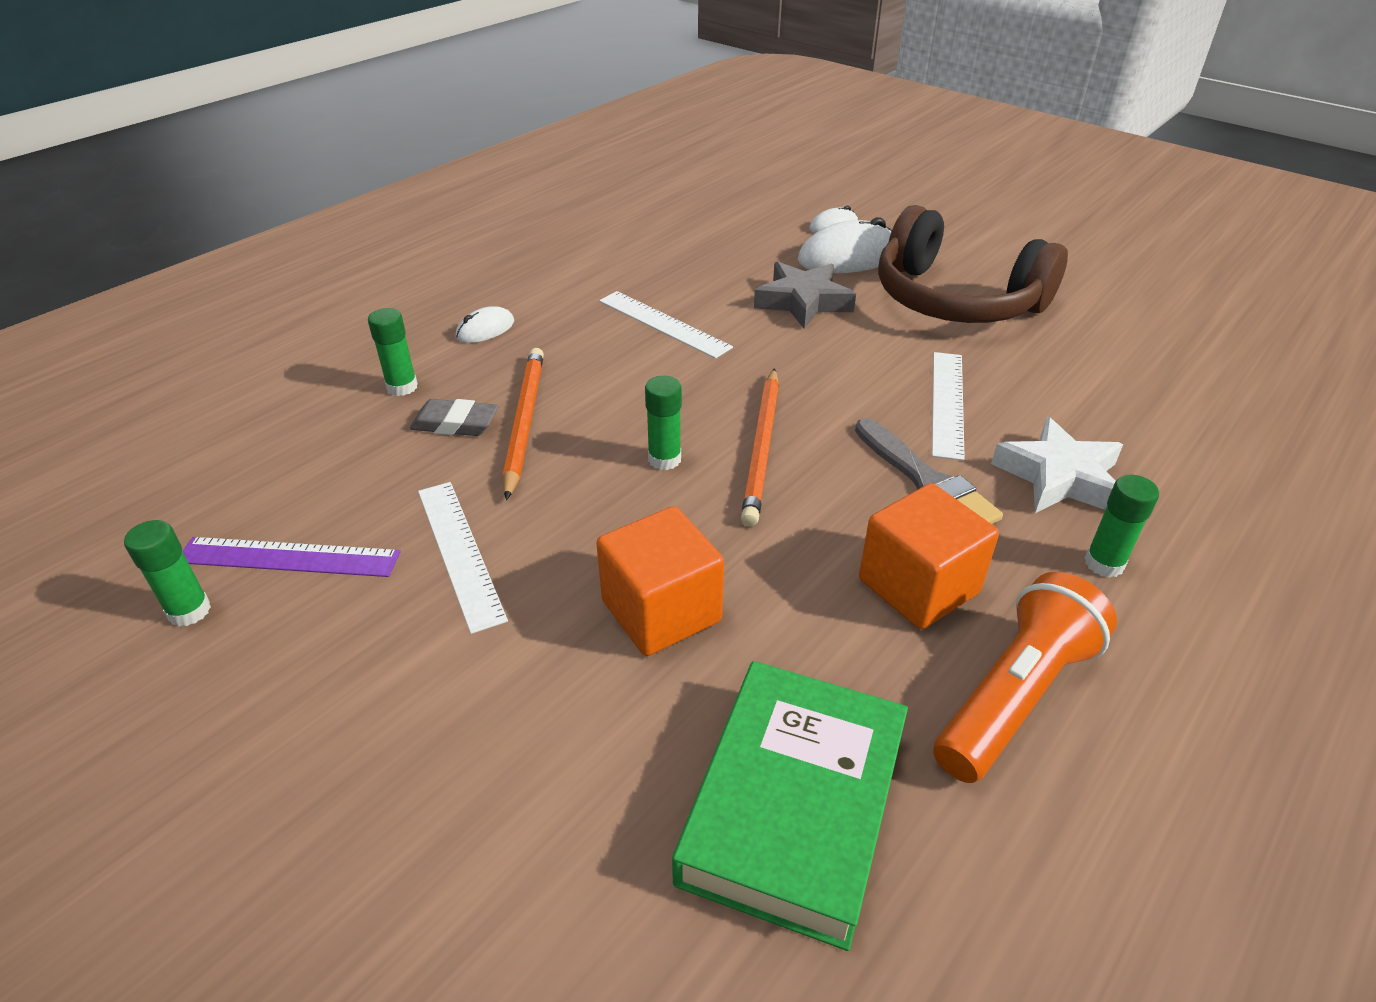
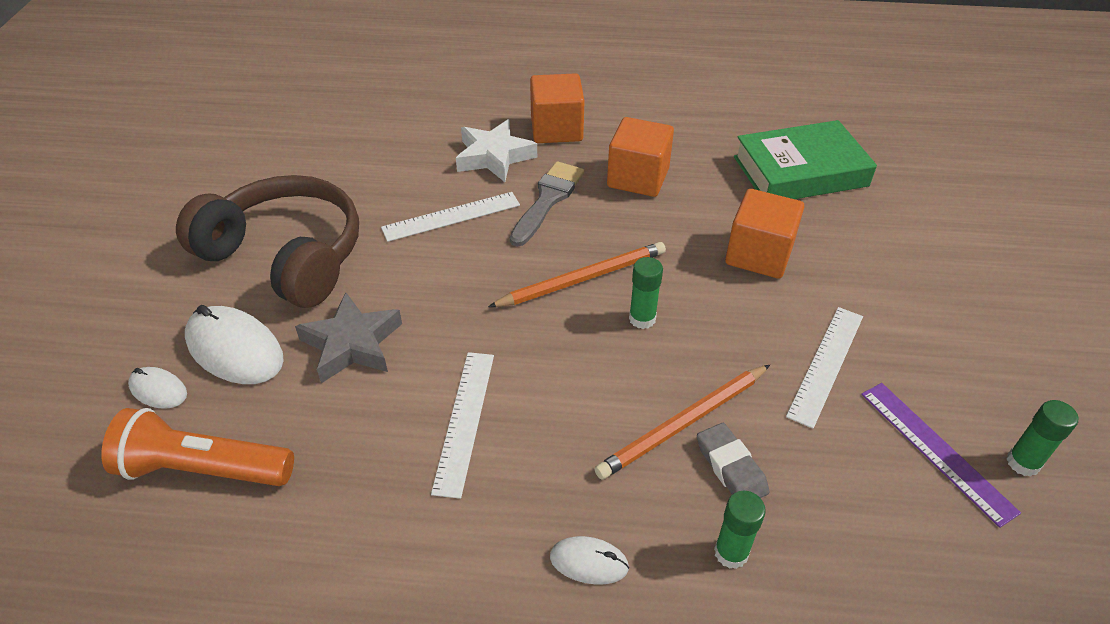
camera: 125 degrees left, 5 degrees up
brown headphones [878,205,1068,323] -> brown headphones turned 60 degrees counterclockwise [176,175,359,308]
orange flashlight [933,572,1117,783] -> orange flashlight moved to [101,408,294,486]
green glue stick [1085,475,1159,578] -> orange cube [530,73,585,143]

